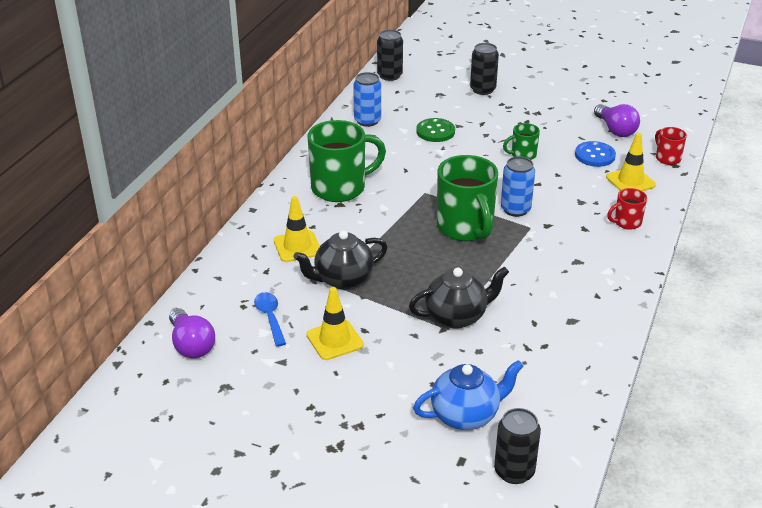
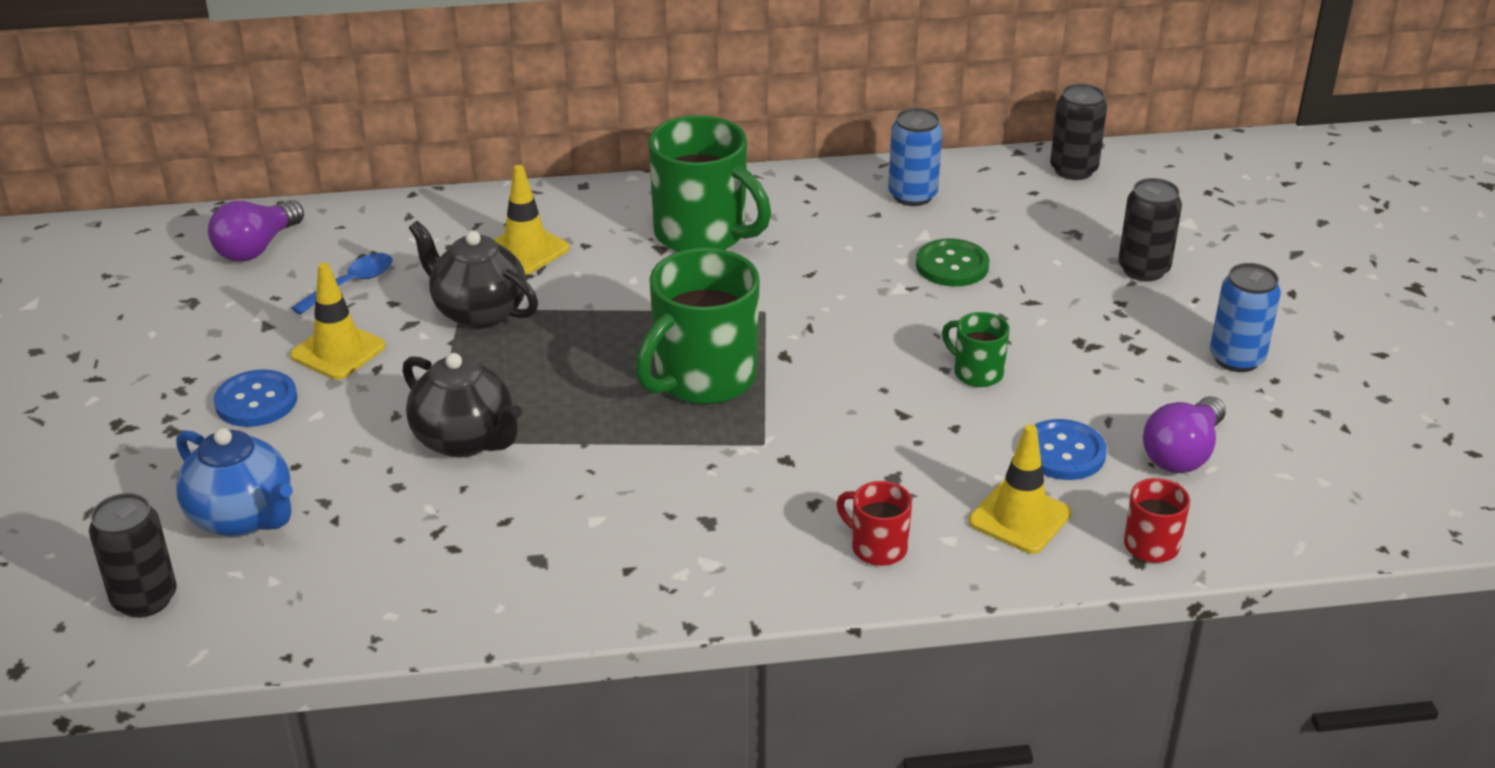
camera: 60 degrees right, 0 degrees up
blue can [501,156,535,217] -> blue can moved to [1210,263,1281,372]
none -> blue button [214,369,297,427]

